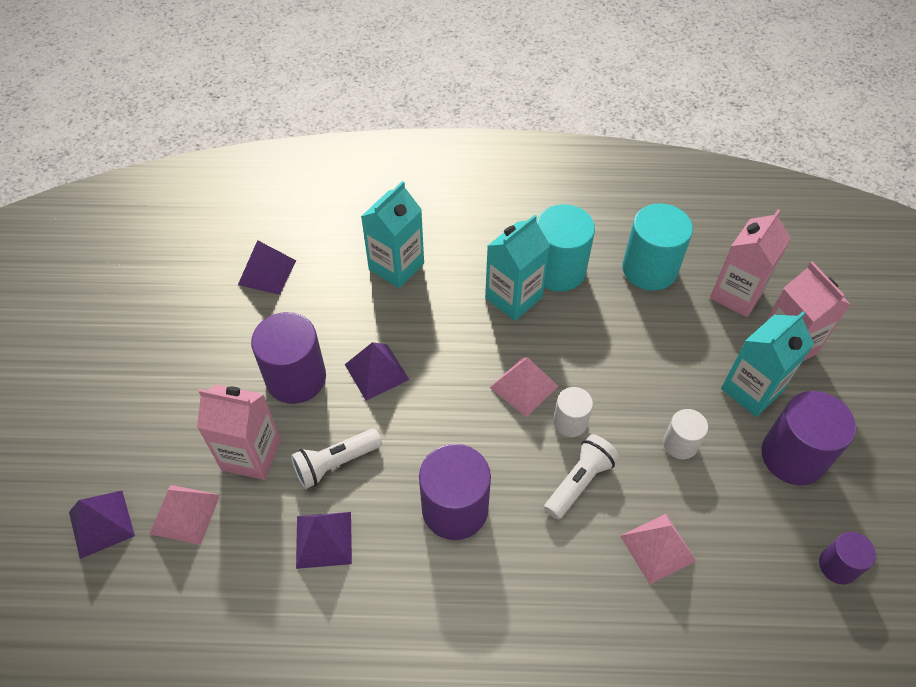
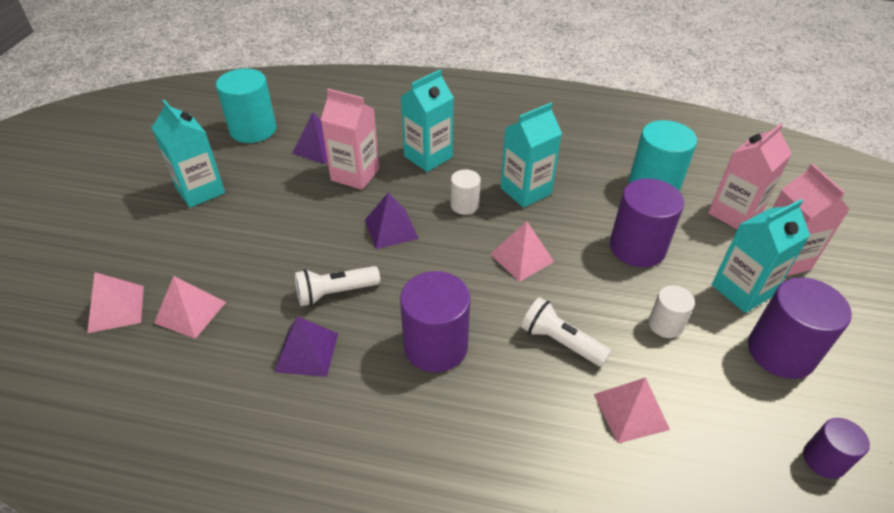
camera: 10 degrees right, 10 degrees down
purple pyramid [69,491,135,559] -> pink pyramid [87,272,144,333]
pink carton [197,384,281,480] -> pink carton moved to [321,89,379,190]
purple cylinder [251,312,326,404] -> purple cylinder moved to [610,178,684,267]
turquoise cylinder [536,204,595,291] -> turquoise cylinder moved to [216,68,277,143]
white flashlight [544,434,619,520] -> white flashlight turned 105 degrees counterclockwise [521,297,611,367]
white cylinder [553,387,593,437] -> white cylinder moved to [451,169,481,215]
none -> turquoise carton [152,99,225,208]

